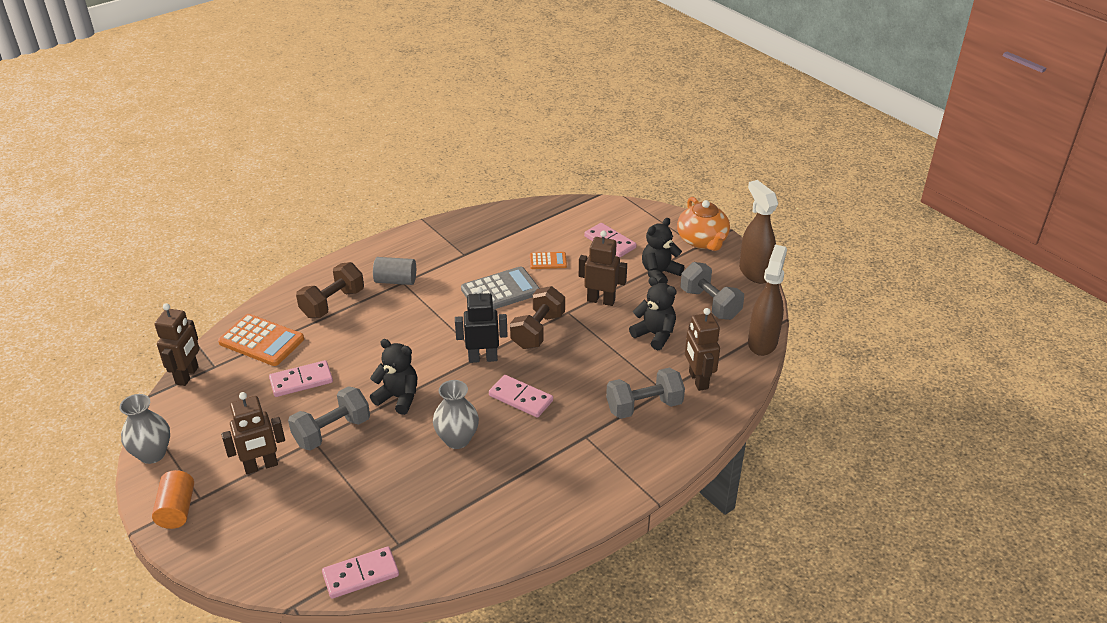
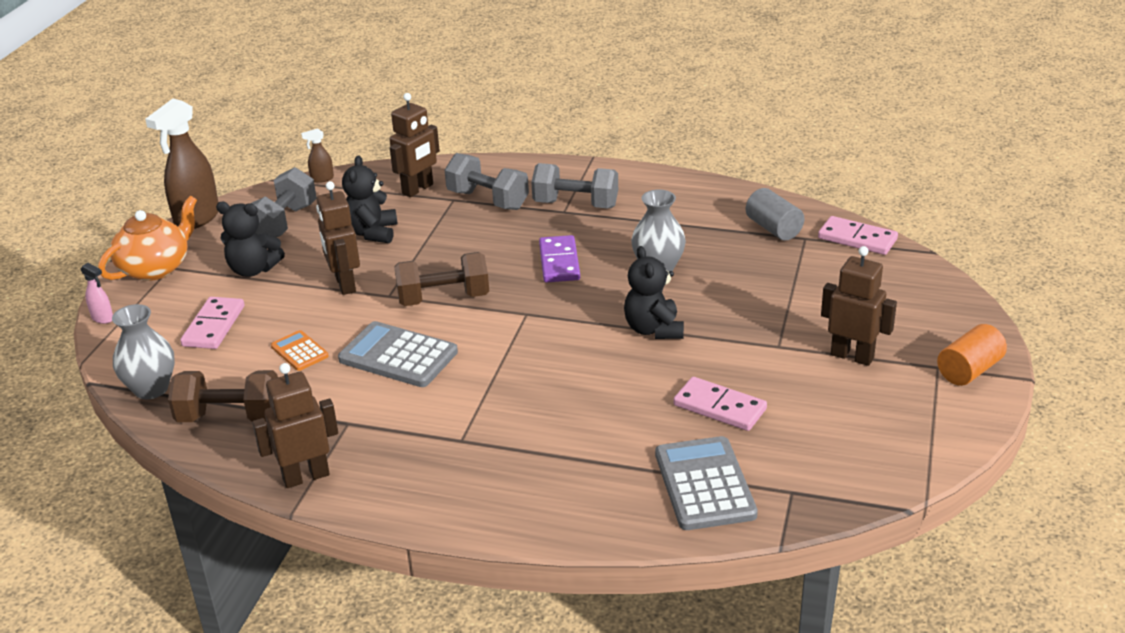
camera: 125 degrees left, 5 degrees down
grey vase [119,394,170,464] -> grey vase moved to [112,304,175,399]
brown robot [155,303,200,386] -> brown robot moved to [252,363,338,488]
orange calculator [218,314,304,366] -> grey calculator [655,436,758,530]
grey dumbbell [288,386,370,451] -> grey dumbbell moved to [531,163,618,208]
brown dumbbell [296,262,364,318] -> brown dumbbell moved to [168,370,278,422]
grey cylinder [373,257,416,285] -> grey cylinder moved to [746,188,805,241]
black robot [455,287,508,363] -> none
pink domino [489,375,553,418] -> purple domino [539,235,580,283]
brown spray bottle [748,245,787,356] -> brown spray bottle [301,128,334,183], size x0.45
none -> pink spray bottle [81,263,113,324]

